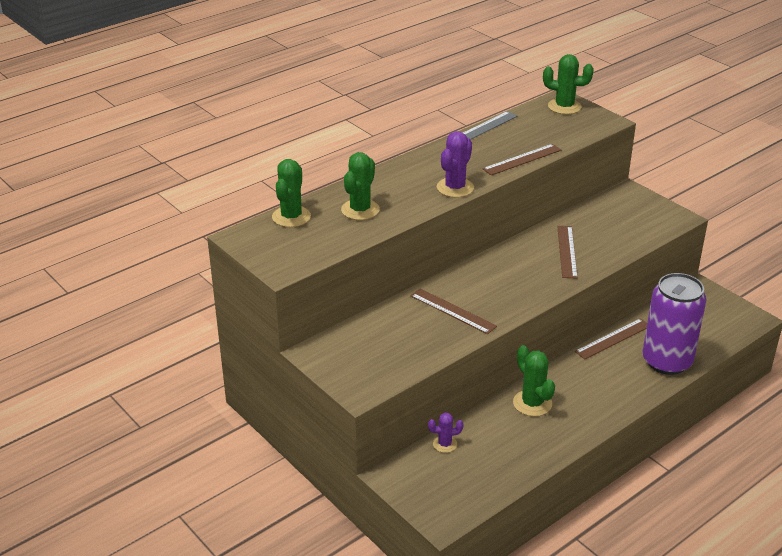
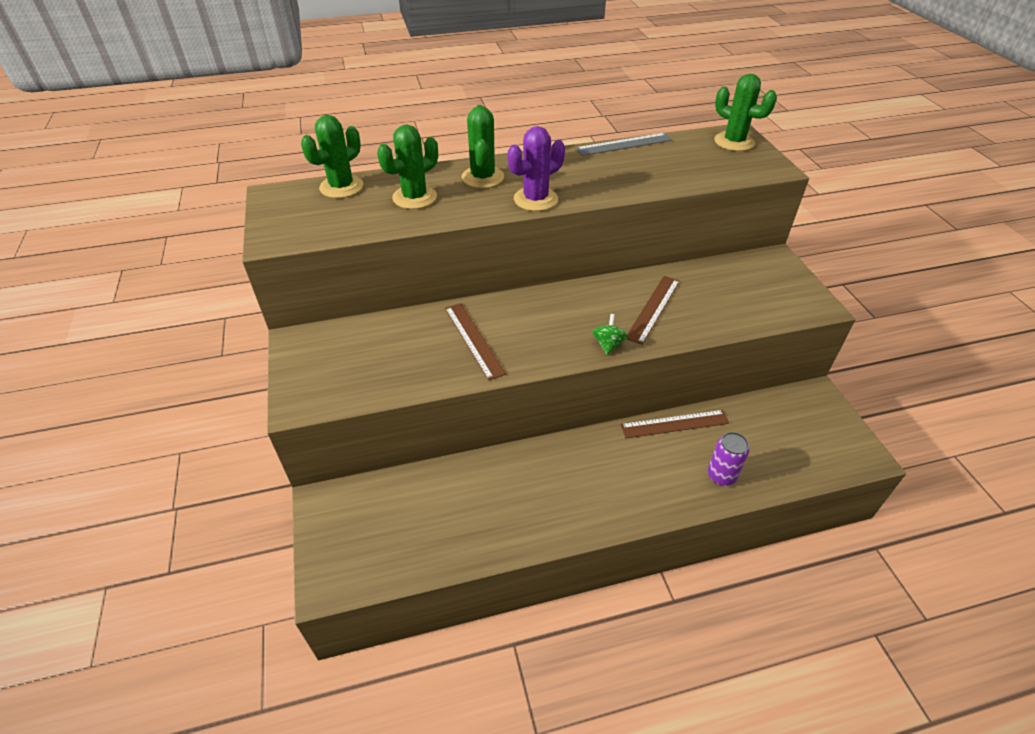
camera: 25 degrees right, 10 degrees up
purple cactus [428,412,463,453] -> none
brown ruler [482,144,561,175] -> none
green cactus [513,345,555,417] -> green cactus moved to [462,105,504,188]
purple can [642,273,706,375] -> purple can [707,432,749,486], size x0.47
none -> green spinning top [592,314,628,355]

